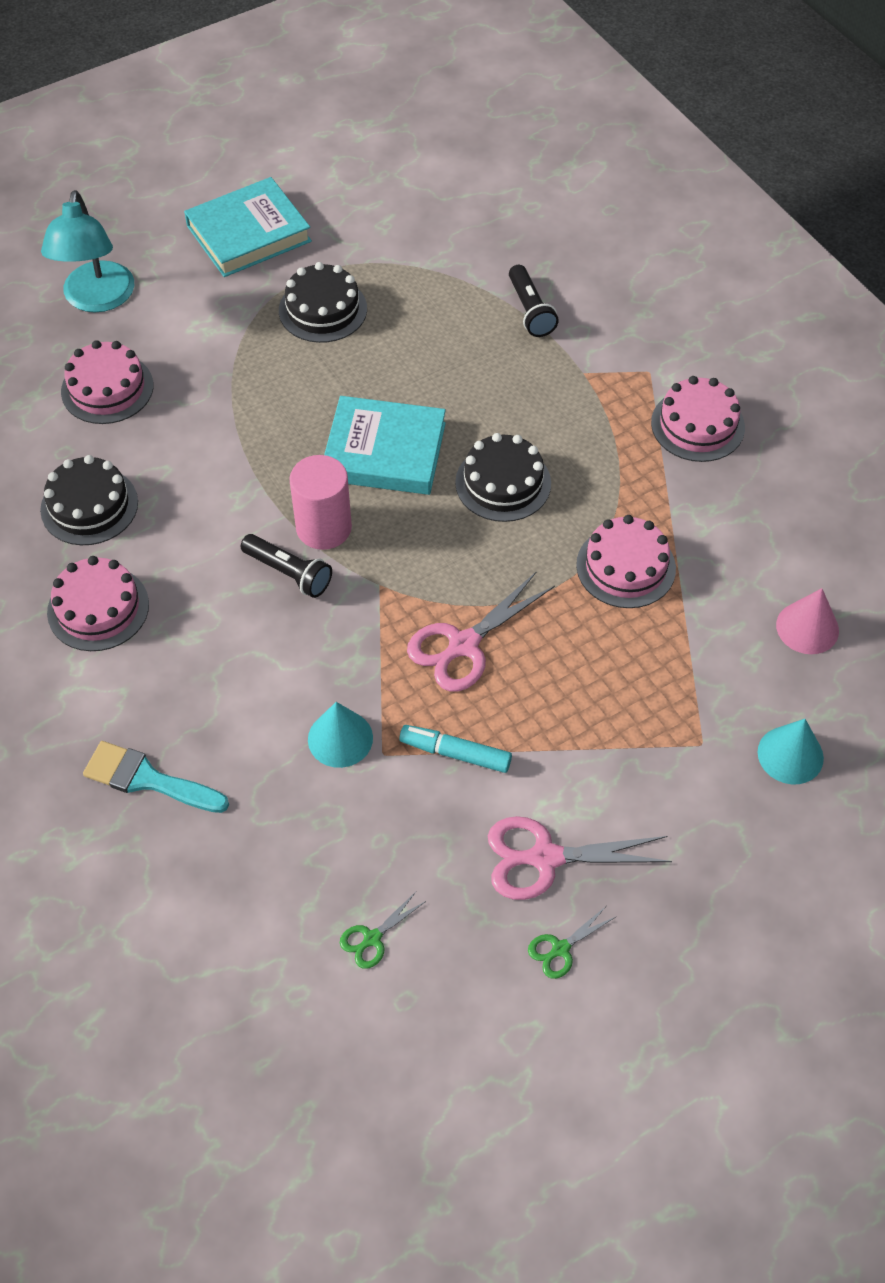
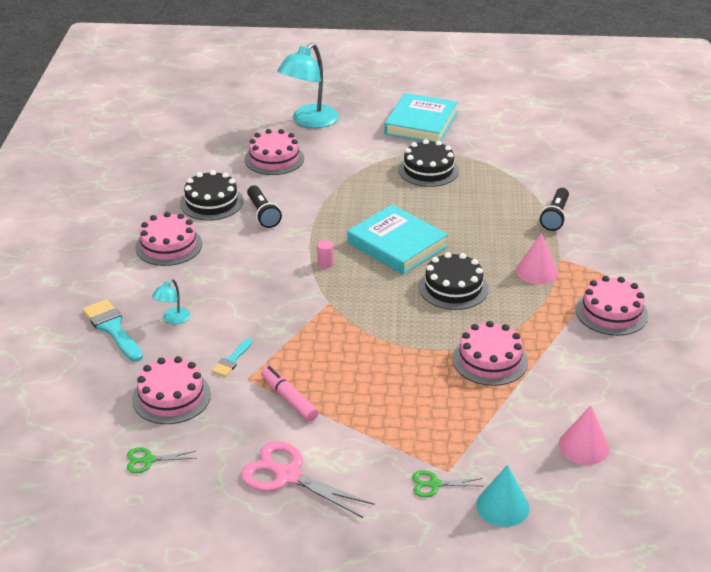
camera: 35 degrees right, 20 degrees down
turquoise book [184,177,312,277] -> turquoise book turned 75 degrees counterclockwise [384,93,458,142]
black flashlight [241,534,332,598] -> black flashlight moved to [247,185,282,228]
pink cylinder [290,455,352,550] -> pink cylinder [317,240,334,268], size x0.42
turquoise cone [308,702,373,768] -> turquoise brush [212,338,252,377]
turquoise marker [399,725,512,773] -> pink marker [261,366,319,422]
pink scissors [407,572,555,692] -> none
green scissors [528,907,617,979] -> green scissors moved to [412,470,484,497]
none -> pink cake [132,356,211,424]
none -> turquoise lamp [152,279,190,324]
none -> pink cone [516,233,558,284]

